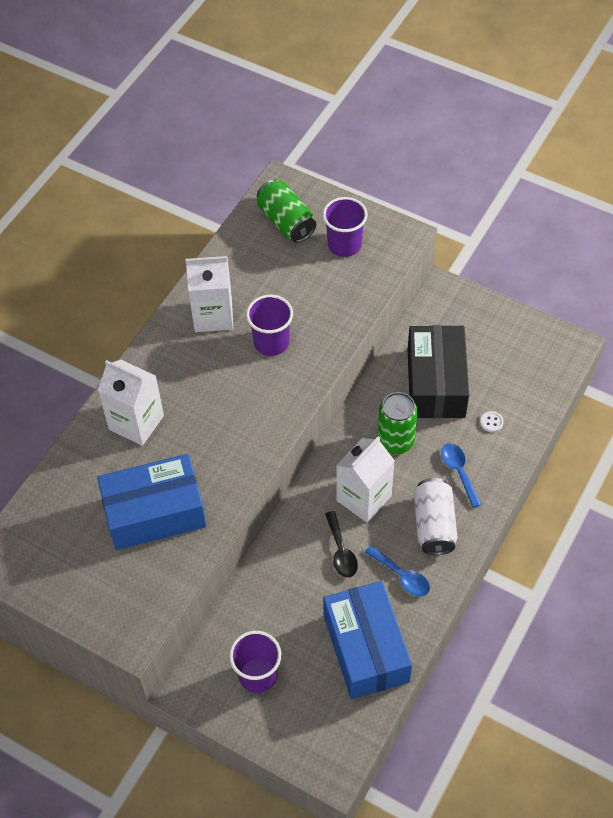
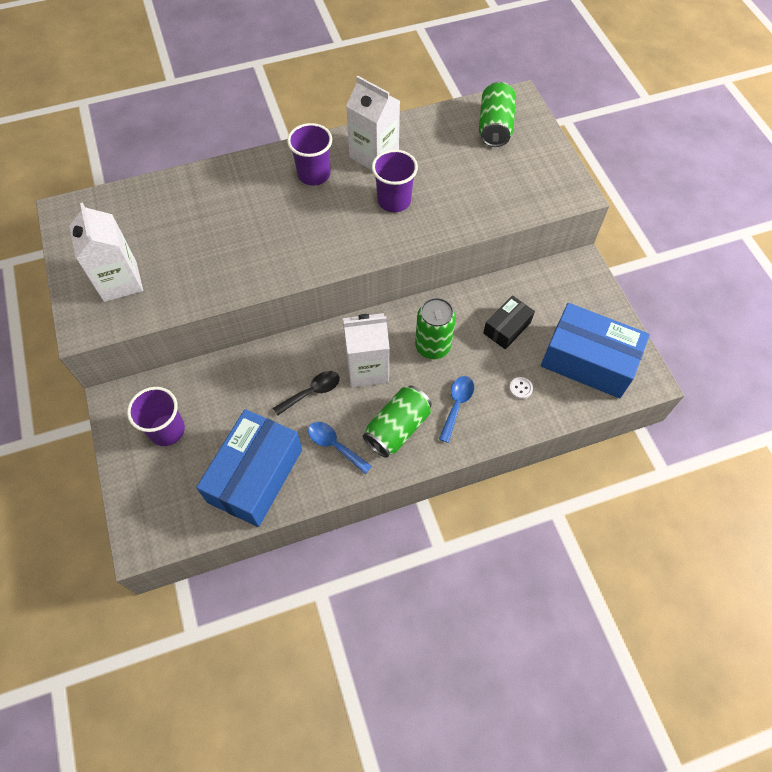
camera: 40 degrees right, 5 degrees up
blue box [97,454,206,550] -> blue box moved to [541,303,650,398]
white carton [98,360,164,446] -> white carton moved to [69,202,143,302]
purple cup [323,197,368,257] -> purple cup moved to [287,123,332,186]
black spoon [325,511,358,578] -> black spoon turned 150 degrees counterclockwise [273,371,340,416]
blue spoon [364,545,430,596] -> blue spoon turned 135 degrees clockwise [308,422,372,474]
black box [408,325,469,418] -> black box [483,295,535,349], size x0.53
white can [414,478,458,555] -> green can [363,386,432,458]

